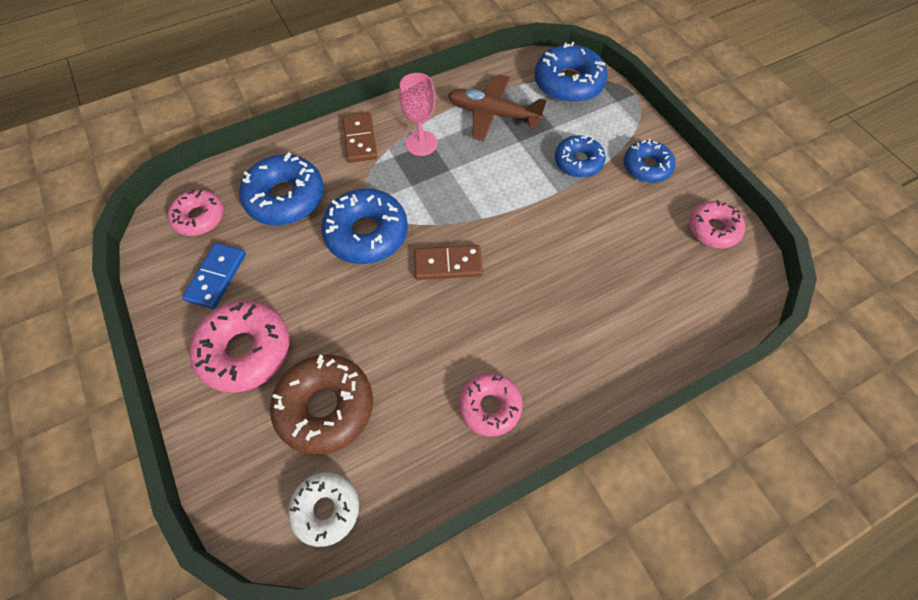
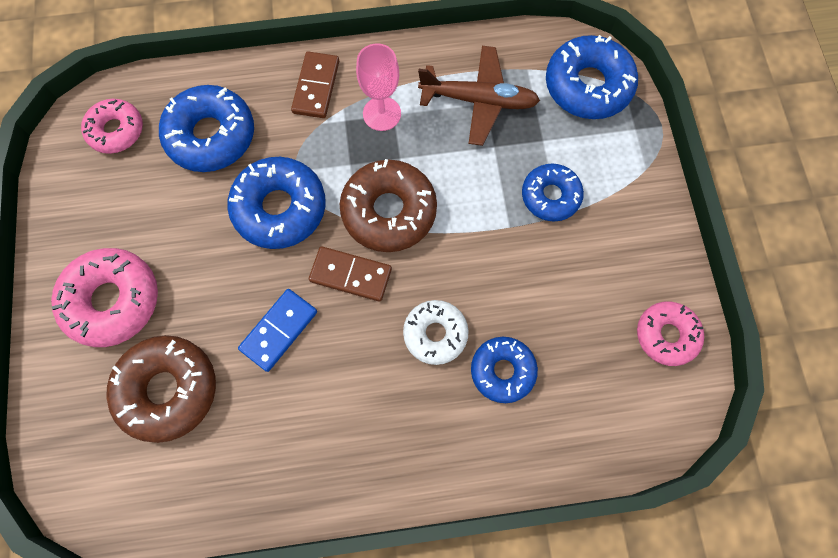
camera: 20 degrees right, 10 degrees up
blue domino [182,243,246,309] -> blue domino moved to [238,289,317,372]
white donut [288,472,359,547] -> white donut moved to [403,300,469,365]
brown plane [448,74,547,141] -> brown plane turned 150 degrees clockwise [418,46,540,146]
pink donut [459,373,523,437] -> none
blue donut [624,139,675,183] -> blue donut moved to [471,337,538,403]
none -> brown donut [340,159,437,252]

